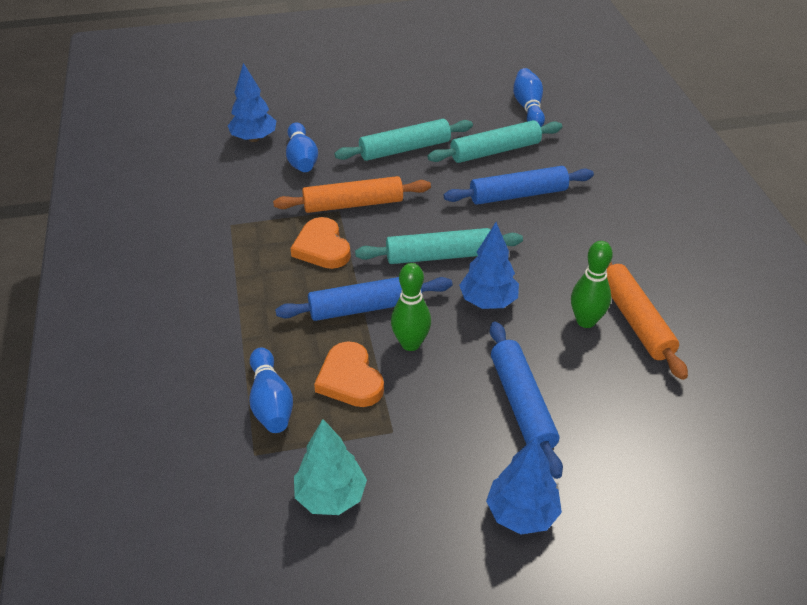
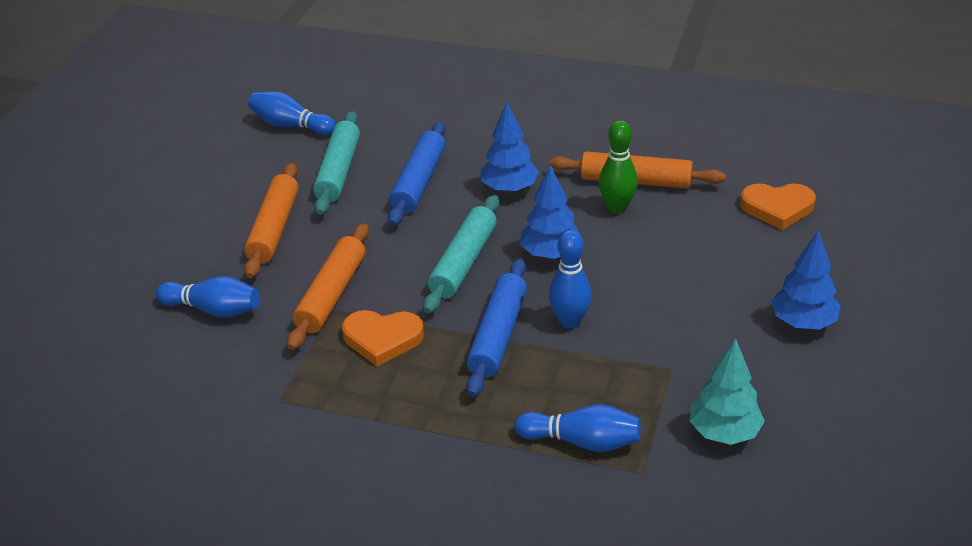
camera: 60 degrees left, 5 degrees down
blue tree [228,63,276,142] -> blue tree moved to [480,103,539,193]
orange heart [314,341,384,407] -> orange heart moved to [740,183,816,230]
turquoise rolling pin [334,119,473,161] -> orange rolling pin [244,163,299,278]
green bowling pin [391,263,431,351] -> blue bowling pin [549,230,592,328]
blue rolling pin [490,322,563,479] -> none

